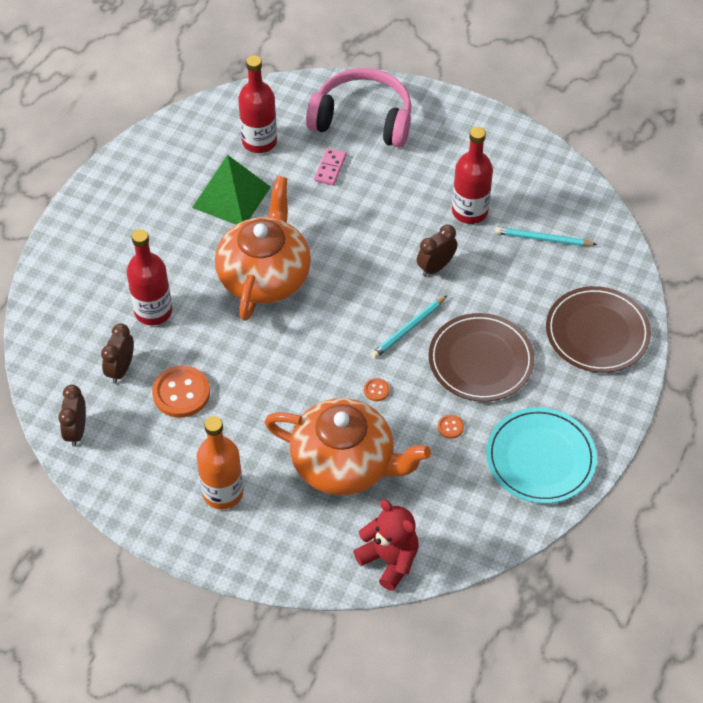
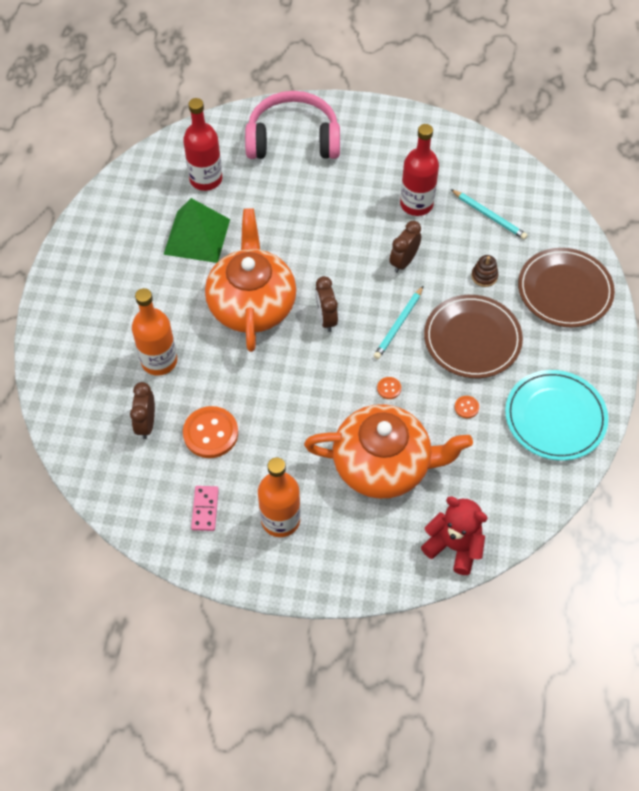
camera: 15 degrees left, 5 degrees up
brown clock [58,385,86,447] -> brown clock moved to [315,276,338,332]
red bottle [127,229,172,326] -> orange bottle [132,288,177,376]
pink domino [314,148,346,186] -> pink domino moved to [191,486,219,531]
turquoise pencil [495,227,597,246] -> turquoise pencil turned 135 degrees counterclockwise [451,189,528,240]
none -> brown stacking toy [471,255,498,287]

